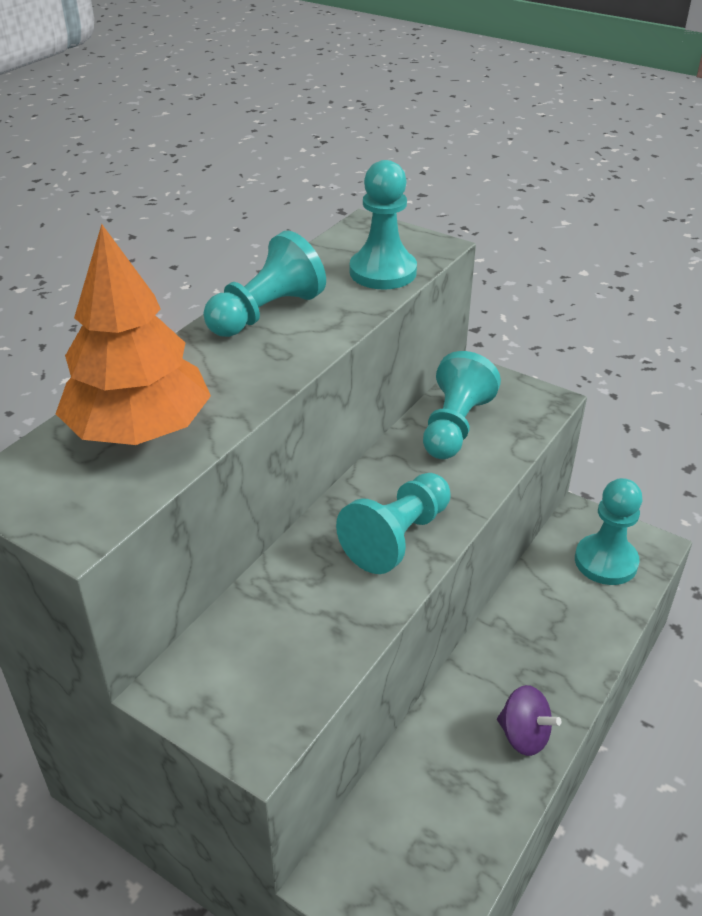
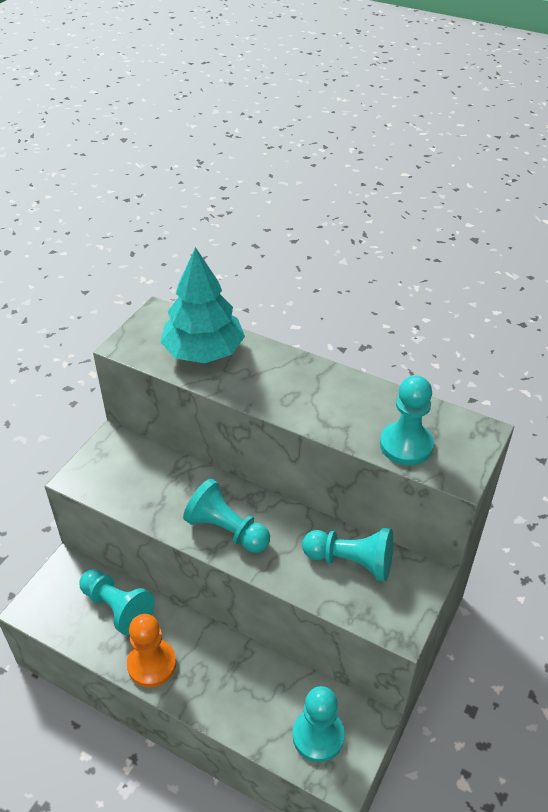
camera: 85 degrees right, 5 degrees up
orange tree [56,224,211,445] -> turquoise tree [160,247,245,363]
turquoise pawn [203,230,326,337] -> turquoise pawn moved to [79,569,155,635]
purple spinning top [497,685,561,756] -> orange pawn [127,614,176,687]

